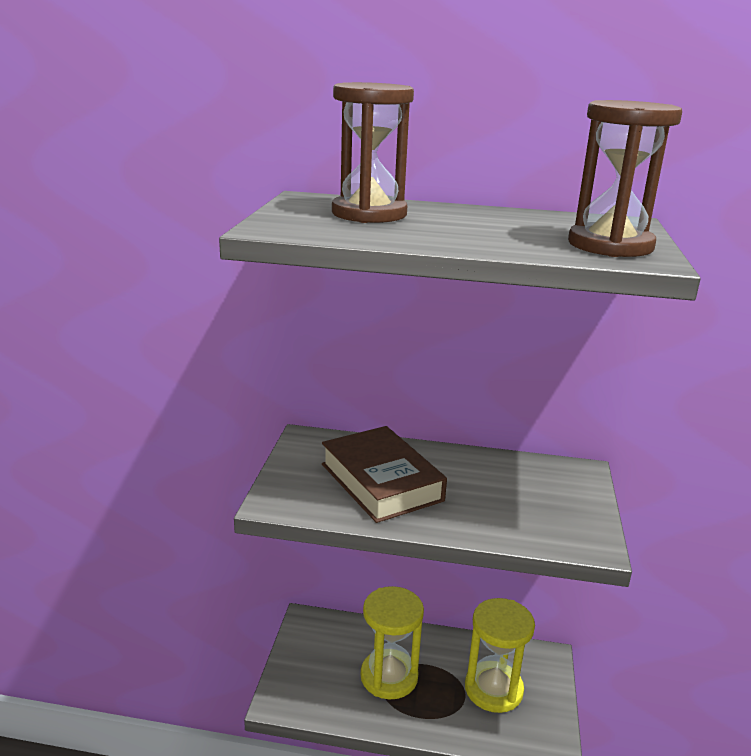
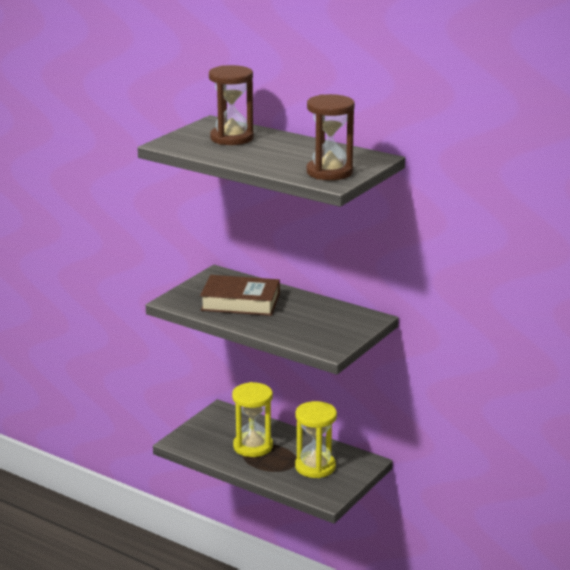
camera: 25 degrees right, 0 degrees up
brown book [322,426,447,523] -> brown book turned 75 degrees counterclockwise [200,275,280,316]

